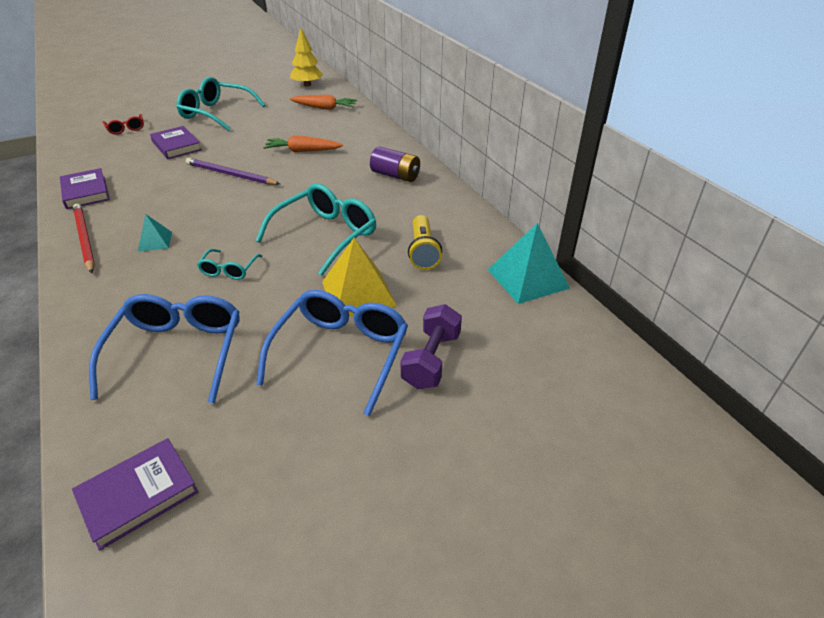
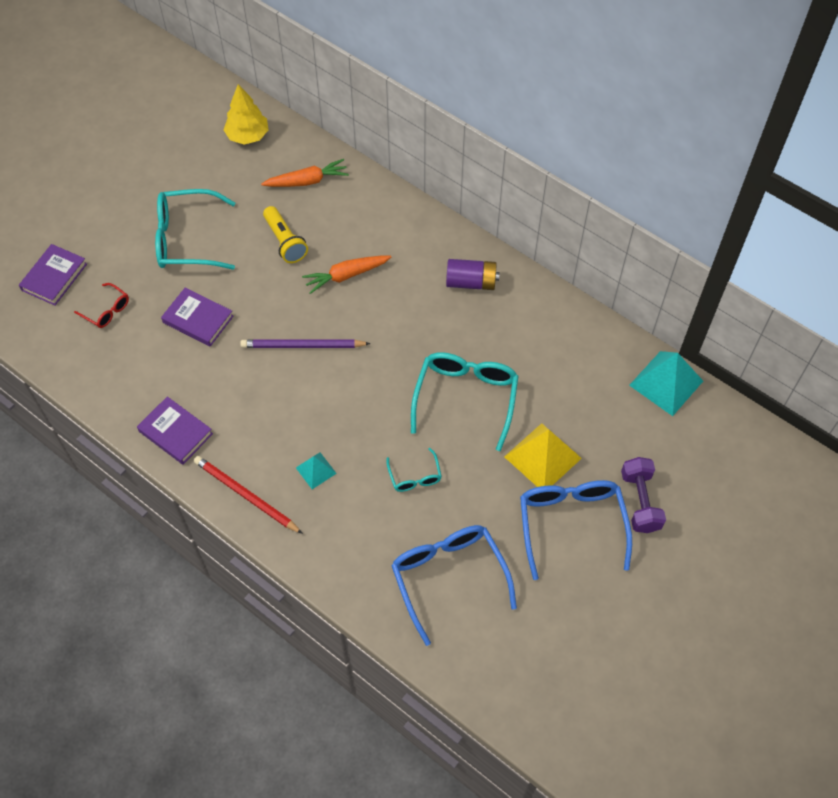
camera: 25 degrees left, 20 degrees up
purple book [72,438,198,551] -> purple book moved to [19,244,87,305]
yellow flashlight [408,215,442,270] -> yellow flashlight moved to [263,206,308,263]

